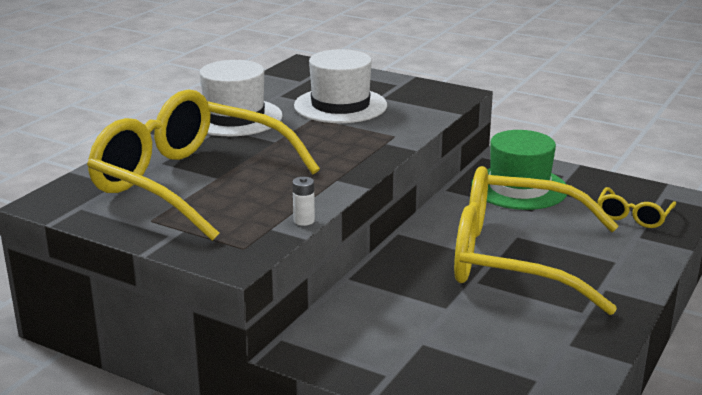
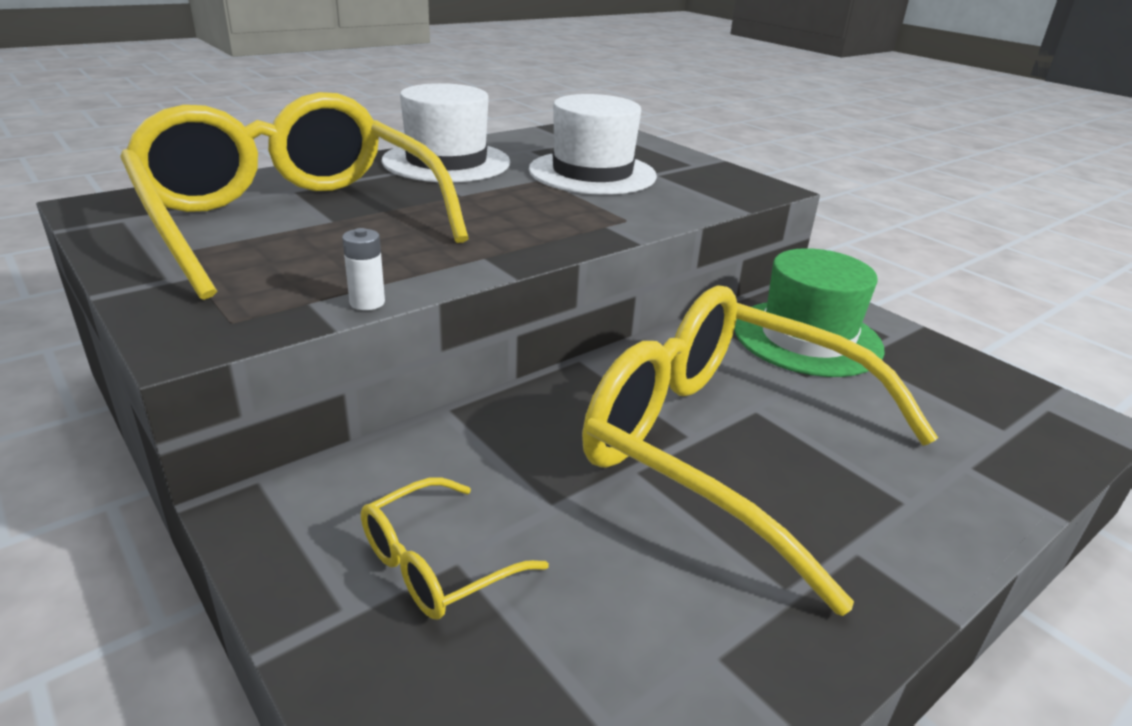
camera: 20 degrees right, 5 degrees up
yellow glasses [597,187,676,228] -> yellow glasses moved to [361,477,549,620]

